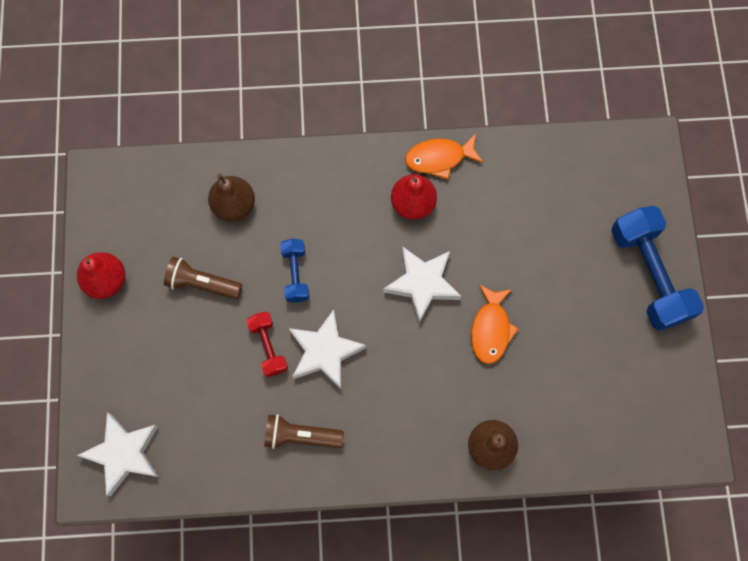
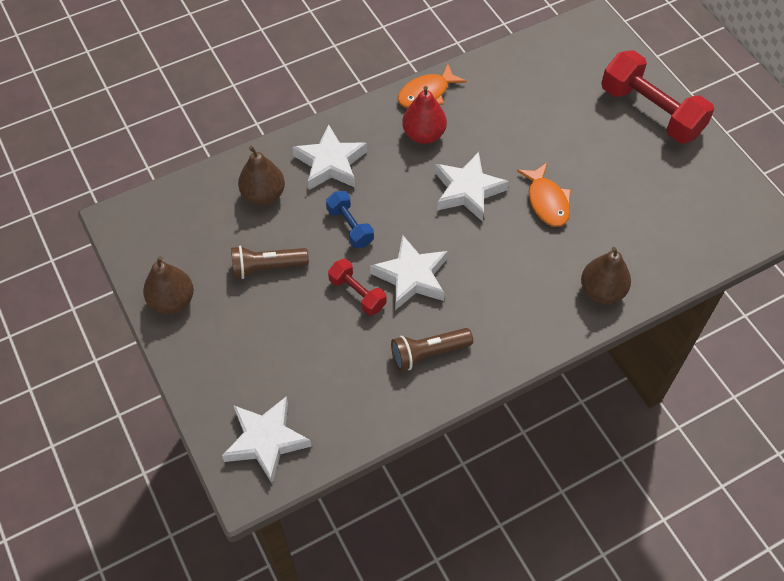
camera: 25 degrees left, 15 degrees down
red pear [77,252,125,299] -> brown pear [143,256,194,314]
blue dumbbell [611,206,704,330] -> red dumbbell [601,50,714,143]
none -> white star [292,124,367,190]

